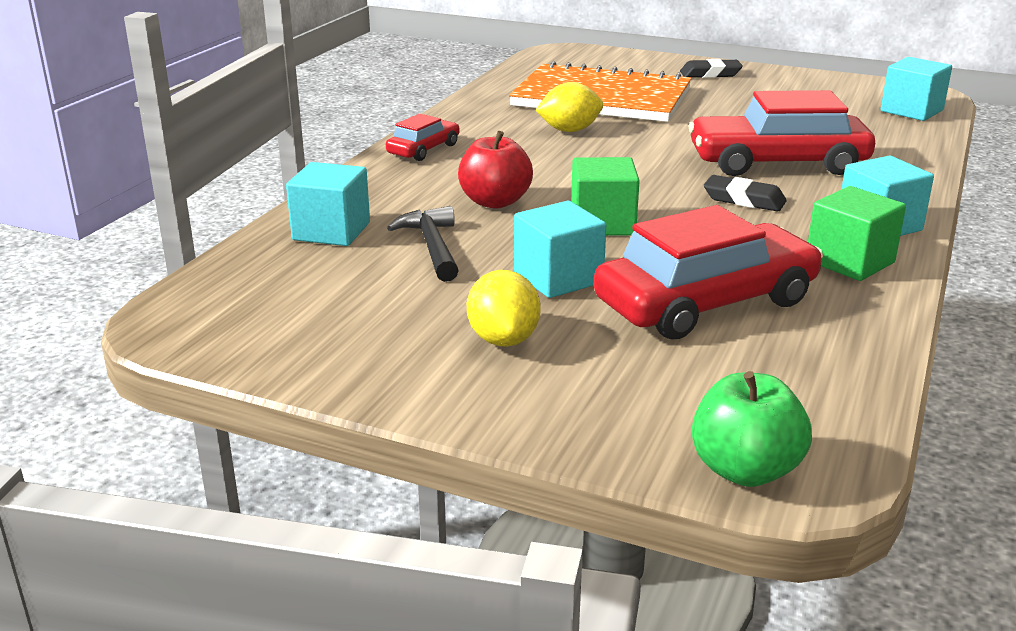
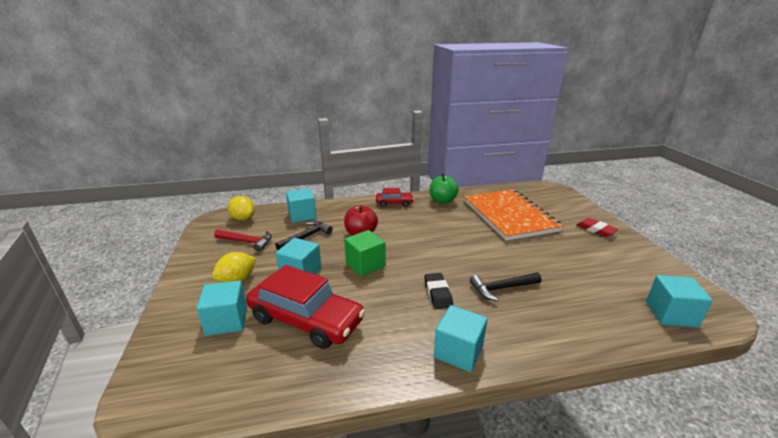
camera: 55 degrees right, 0 degrees up
yellow lemon [535,82,603,132] -> yellow lemon moved to [228,196,255,220]
black eraser [680,59,743,78] -> red eraser [576,218,618,237]
red car [689,90,875,176] -> black hammer [470,273,542,301]
green apple [692,371,812,487] -> green apple moved to [430,174,459,204]
green cube [808,186,906,281] -> none
none -> turquoise cube [196,281,247,336]
none -> red hammer [214,229,272,252]

